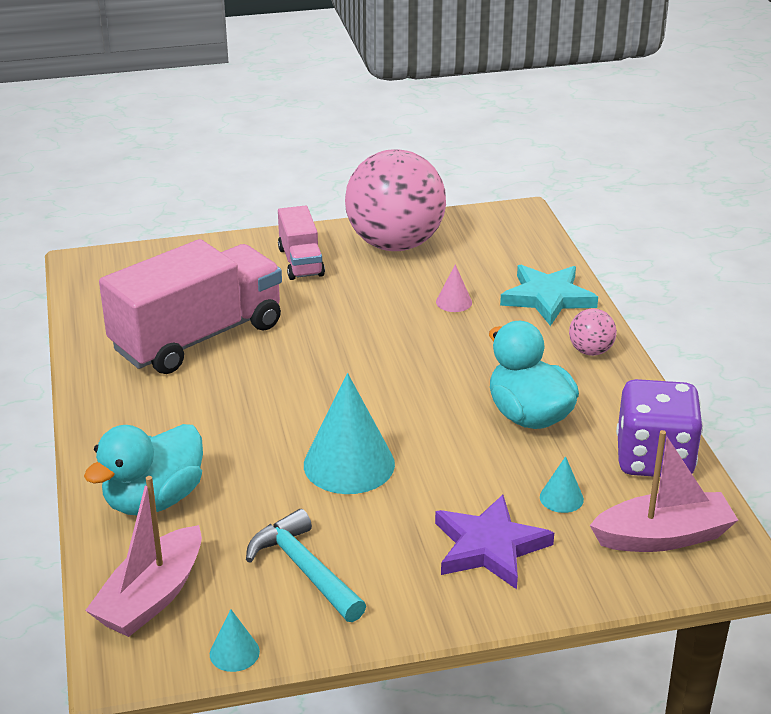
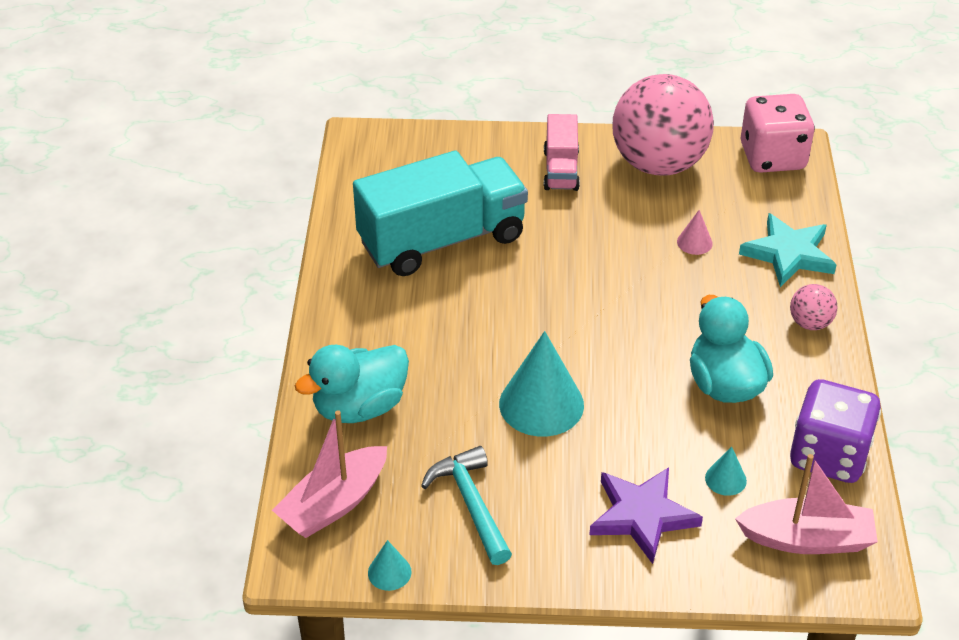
camera: 15 degrees right, 10 degrees up
pink truck [99,239,282,374] -> turquoise truck [353,151,528,276]
none -> pink dice [741,94,815,173]

